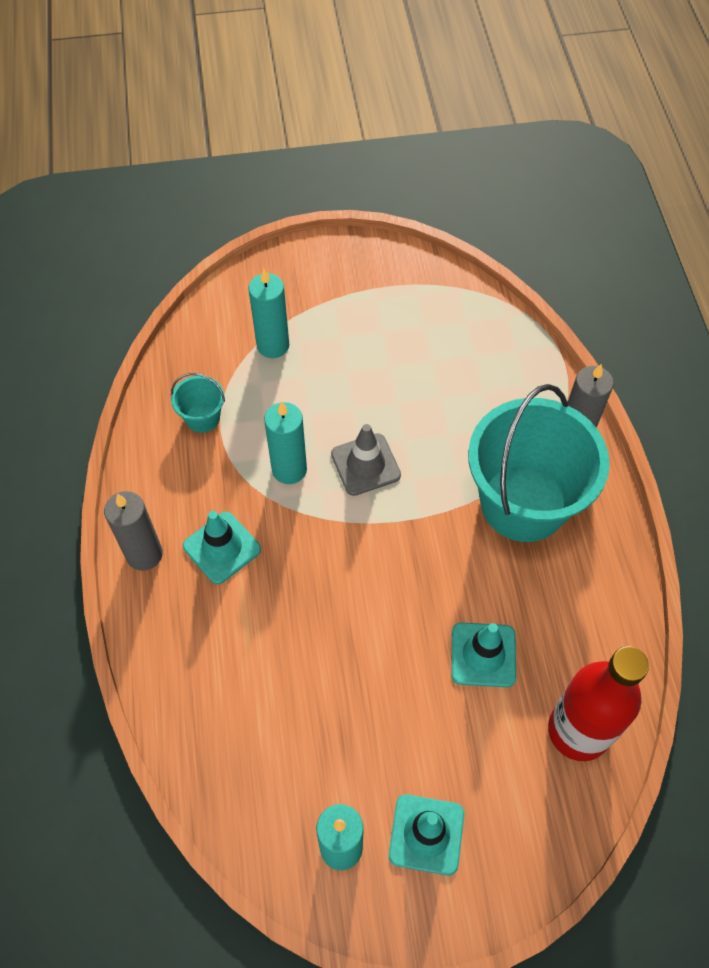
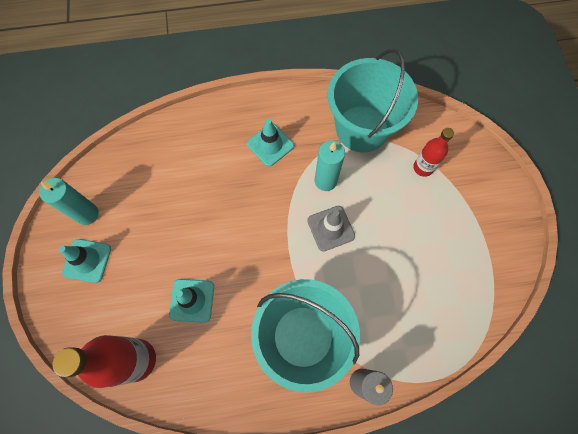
camera: 90 degrees right, 10 degrees up
grey candle [104,491,163,571] -> none
turquoise bucket [171,373,225,433] -> turquoise bucket [328,49,418,153], size x2.39
turquoise candle [248,269,289,358] -> red bottle [413,128,454,177]

